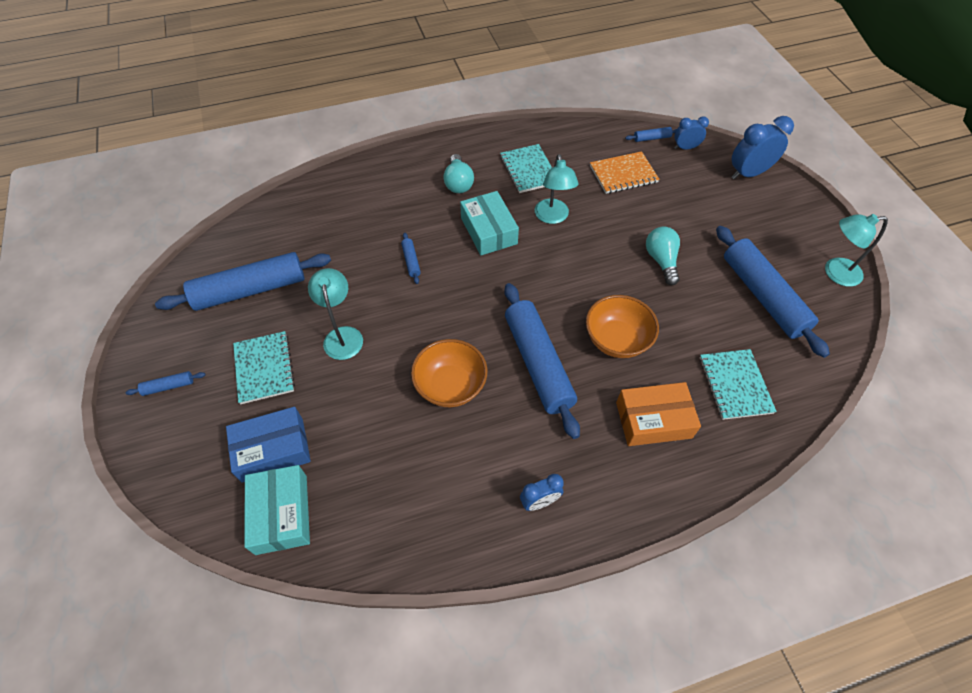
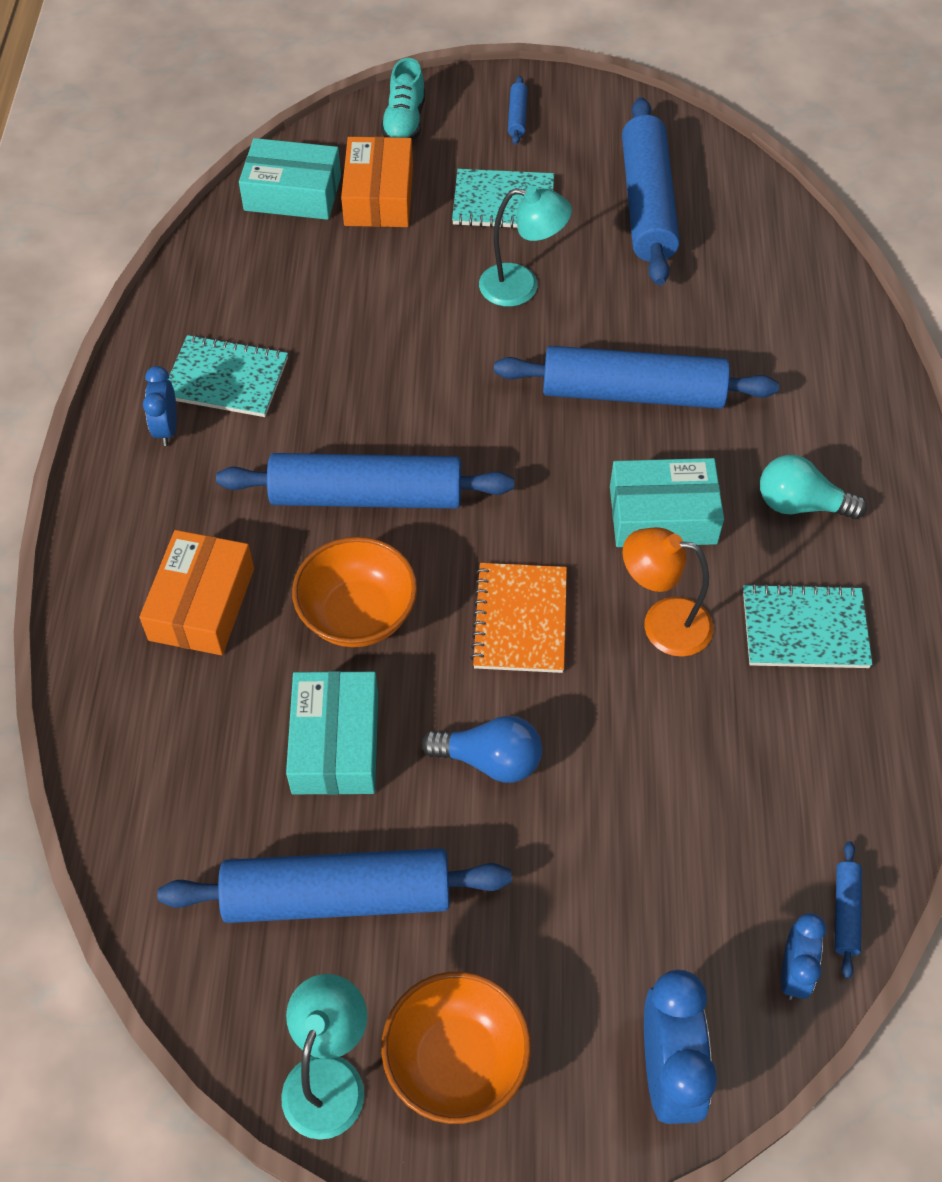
camera: 110 degrees right, 0 degrees up
blue box [226,407,311,483] -> orange box [341,137,413,227]
blue rolling pin [401,233,421,284] -> blue rolling pin [494,346,779,409], size x2.47
orange bowl [411,339,488,407] -> orange bowl moved to [381,972,531,1124]
turquoise lamp [535,154,579,224] -> orange lamp [623,527,713,657]
orange notebook [590,151,660,194] -> orange notebook moved to [470,563,567,673]
turquoise light bulb [646,226,680,285] -> blue light bulb [421,716,542,783]
turquoise notebook [700,349,777,420] -> turquoise notebook moved to [168,335,288,417]
none -> turquoise box [286,671,378,795]
none -> turquoise shoe [381,58,425,140]

